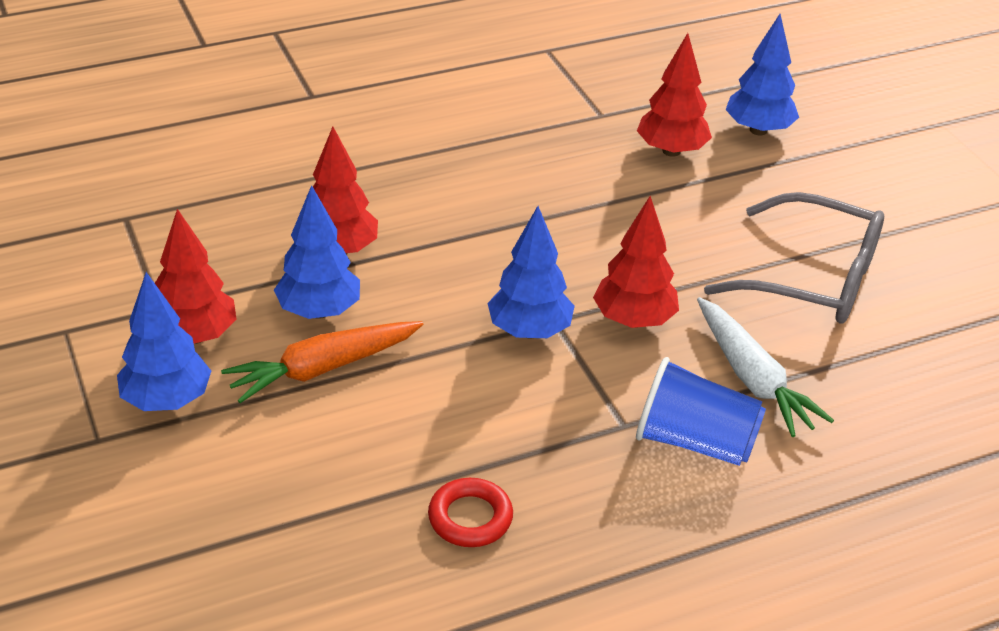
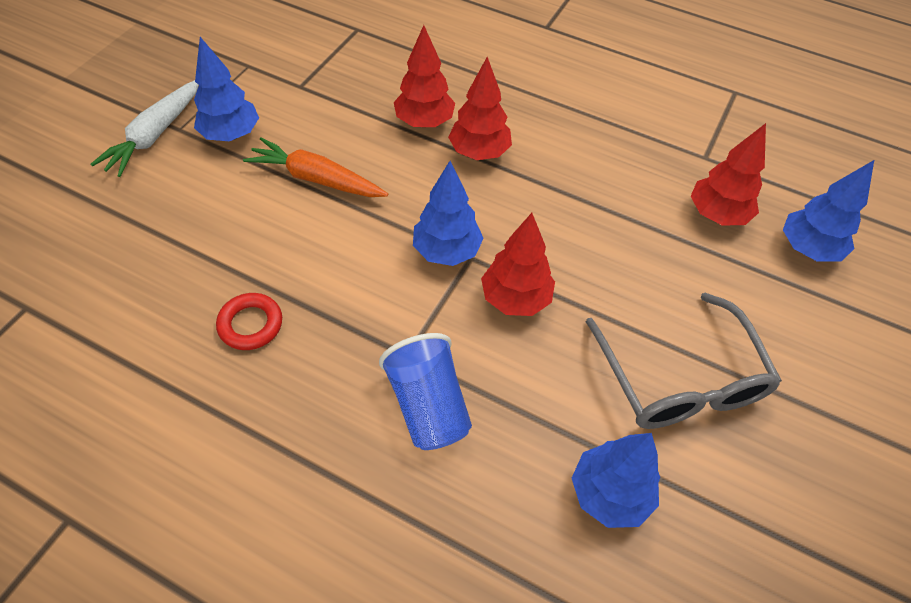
camera: 50 degrees right, 15 degrees up
red tree [155,209,237,344] -> red tree moved to [448,57,512,160]
blue tree [274,185,360,319] -> blue tree moved to [572,433,660,528]
white carrot [697,297,834,437] -> white carrot moved to [91,80,199,177]

